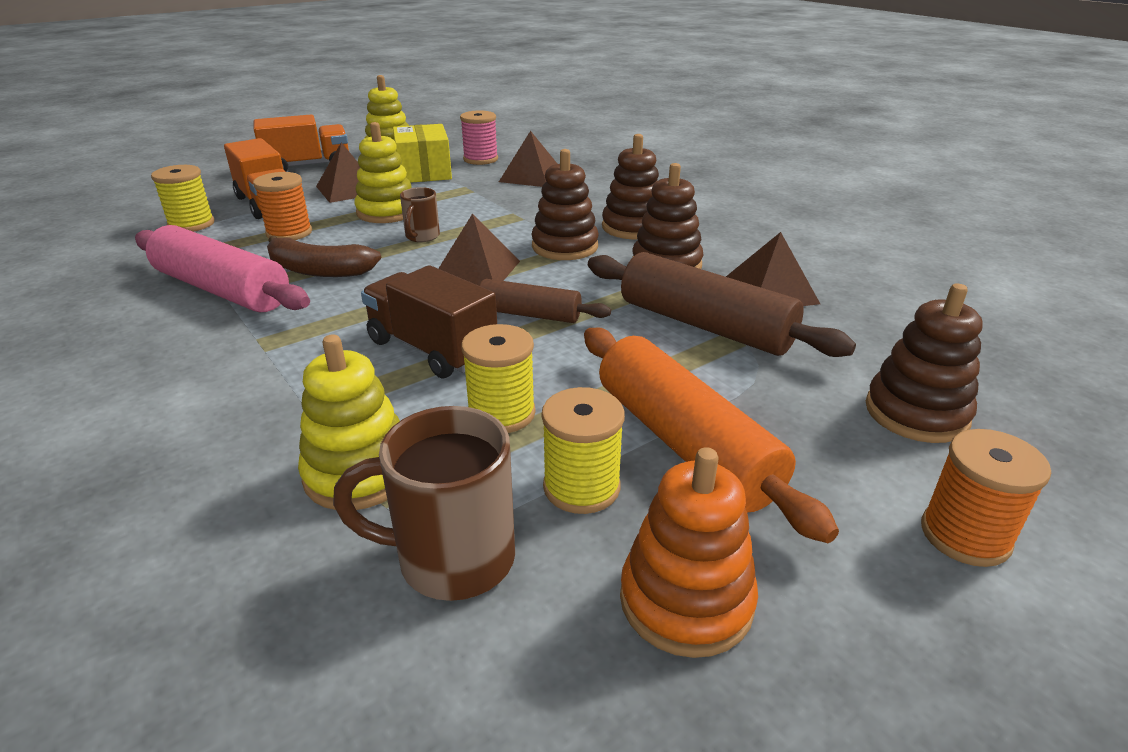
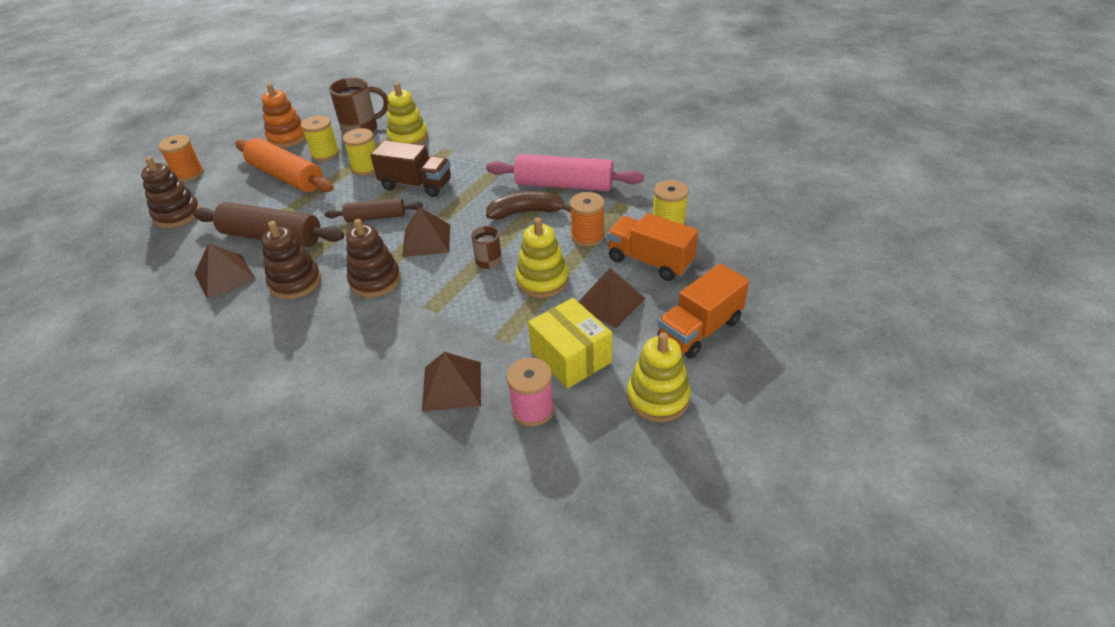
camera: 160 degrees right, 10 degrees up
brown stacking toy [602,134,659,239] -> none

